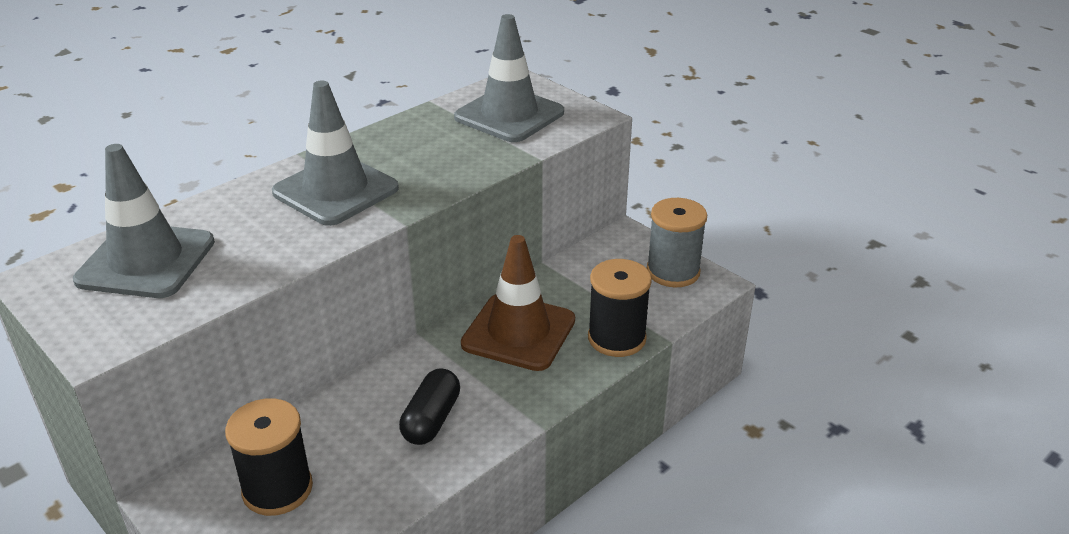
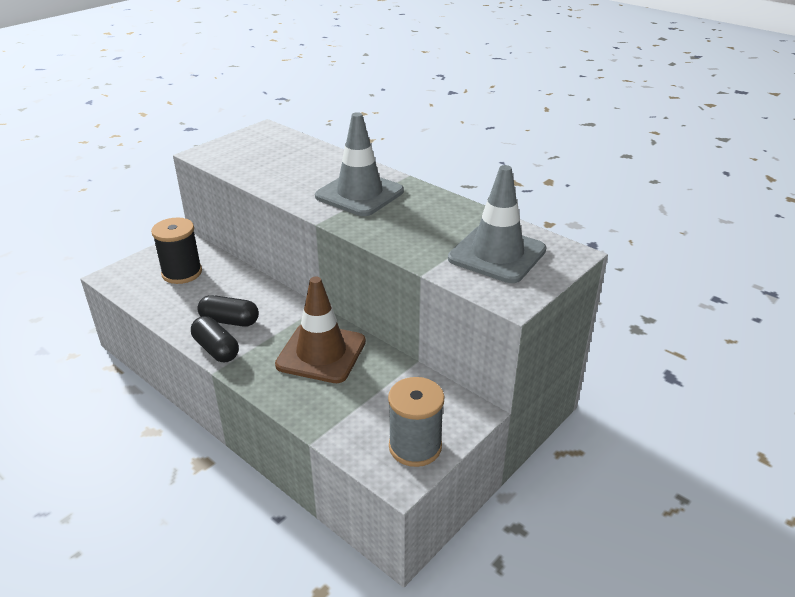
camera: 85 degrees right, 0 degrees up
grey traffic cone [73,144,215,298] -> none
black spool [588,259,652,357] -> none
none -> black capsule [191,316,239,362]

